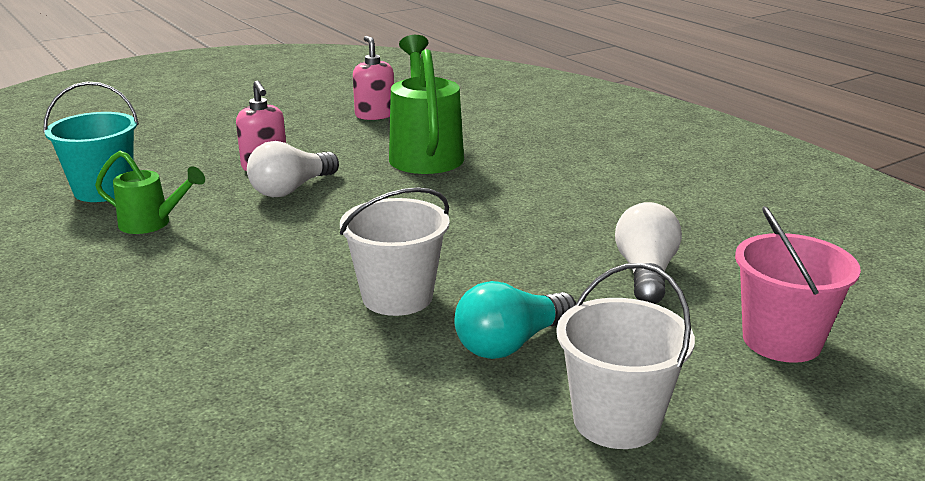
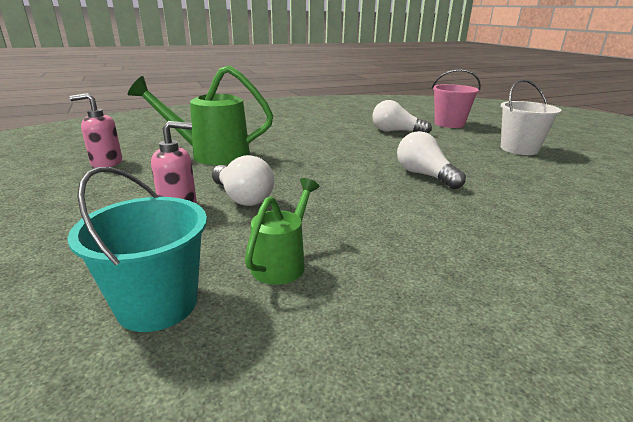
camera: 80 degrees left, 0 degrees up
white bucket [340,188,450,316] -> white light bulb [397,131,466,189]
turquoise light bulb [454,281,576,359] -> none

